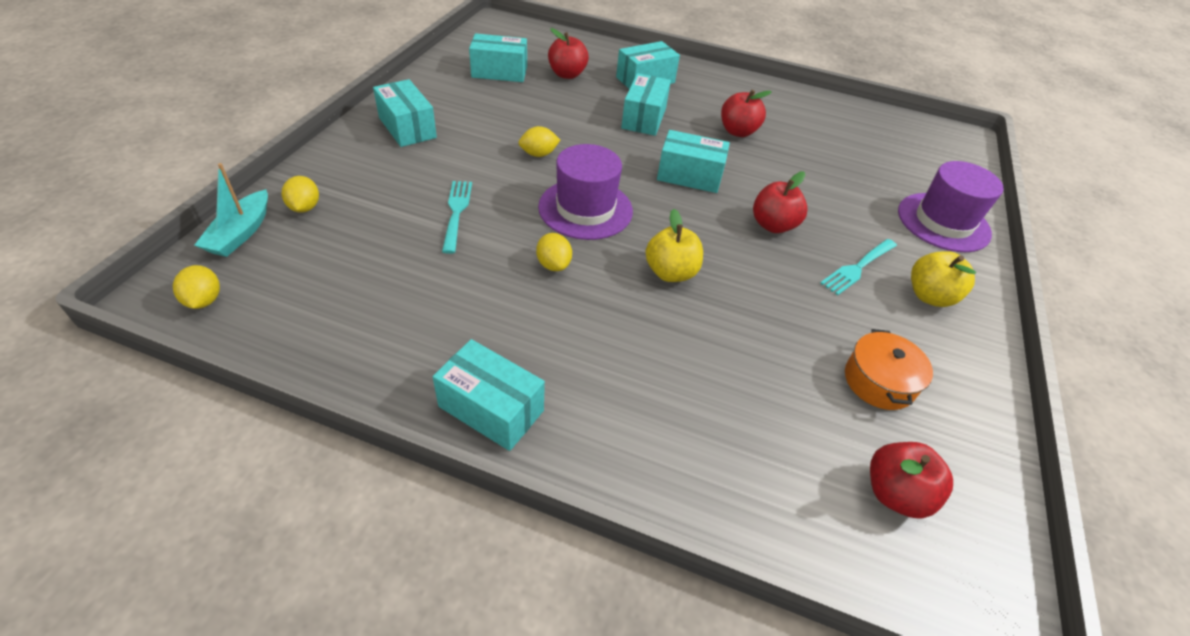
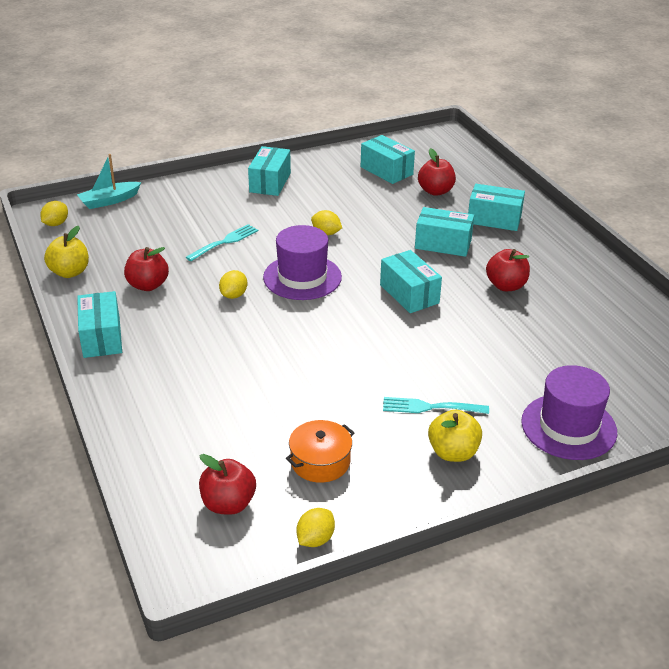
camera: 50 degrees right, 10 degrees down
yellow lemon [282,176,319,213] -> yellow lemon moved to [296,508,335,547]
turquoise box [621,73,671,136] -> turquoise box turned 45 degrees clockwise [415,207,474,257]
yellow apple [646,209,703,282] -> yellow apple moved to [44,226,89,278]
red apple [753,172,808,233] -> red apple moved to [124,247,169,291]

